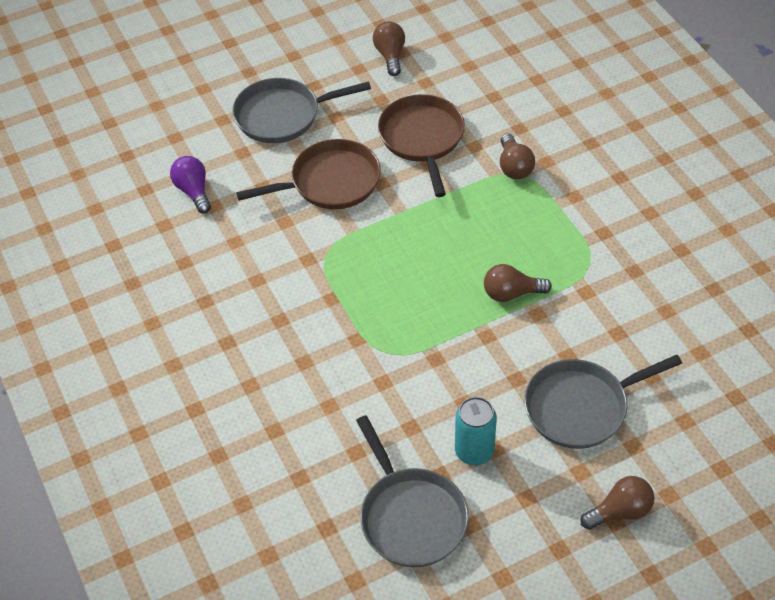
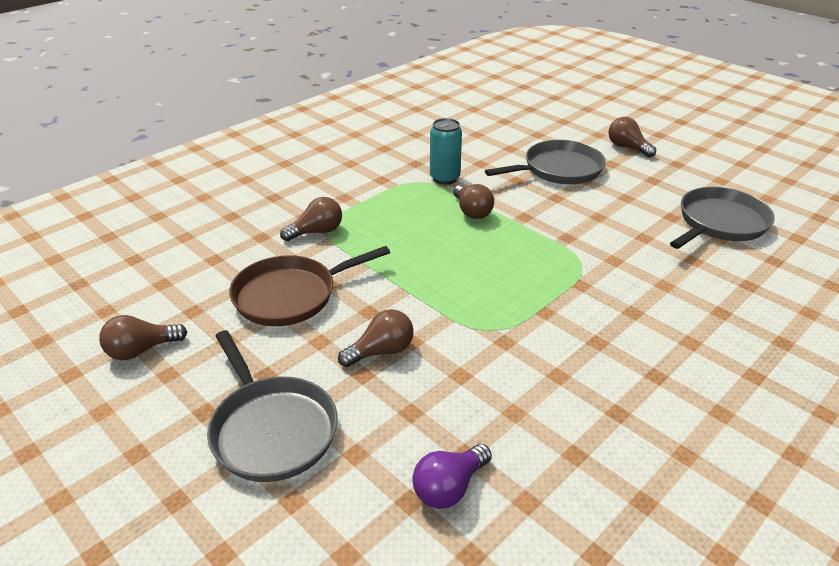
camera: 110 degrees left, 15 degrees down
brown pan [236,139,381,209] -> brown light bulb [338,309,414,367]
turquoise can [455,397,497,465] -> turquoise can moved to [430,118,462,184]
grey pan [524,355,682,449] -> grey pan turned 75 degrees counterclockwise [485,140,606,184]

